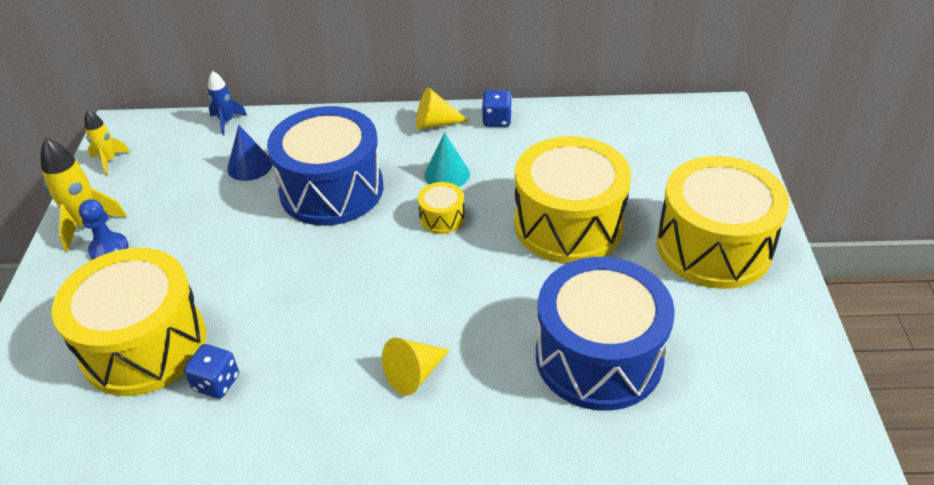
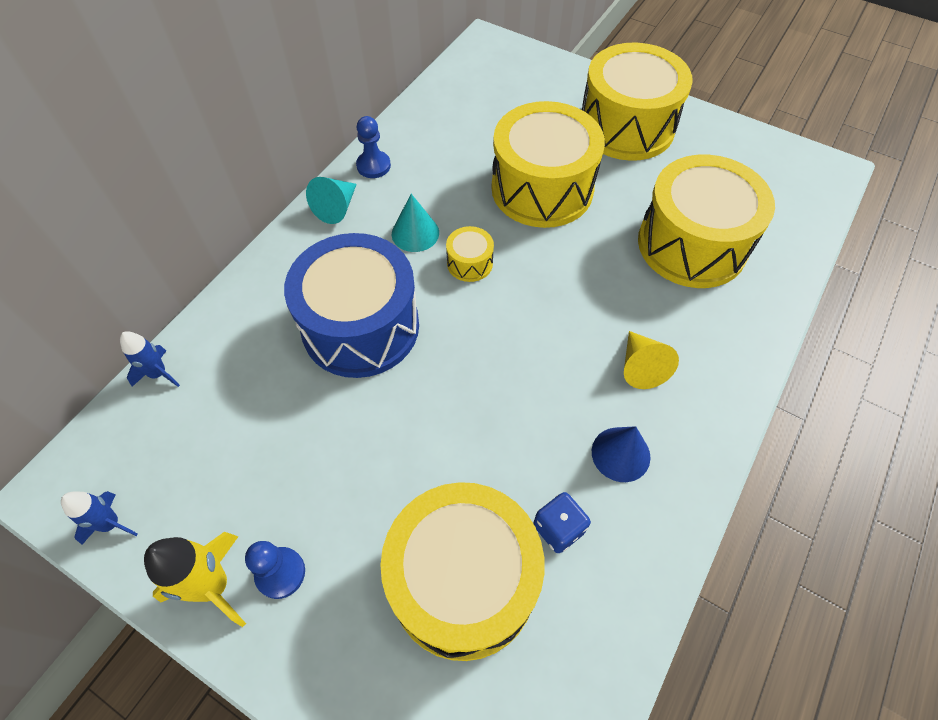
camera: 60 degrees left, 15 degrees up
yellow rocket [84,110,130,175] -> blue rocket [61,491,138,545]
blue cone [227,125,272,181] -> blue cone moved to [592,426,651,482]
yellow cone [416,87,469,130] -> turquoise cone [306,177,357,224]
blue dice [482,90,512,127] -> blue pawn [356,116,391,178]
blue drum [536,257,675,411] -> yellow drum [638,155,775,288]

